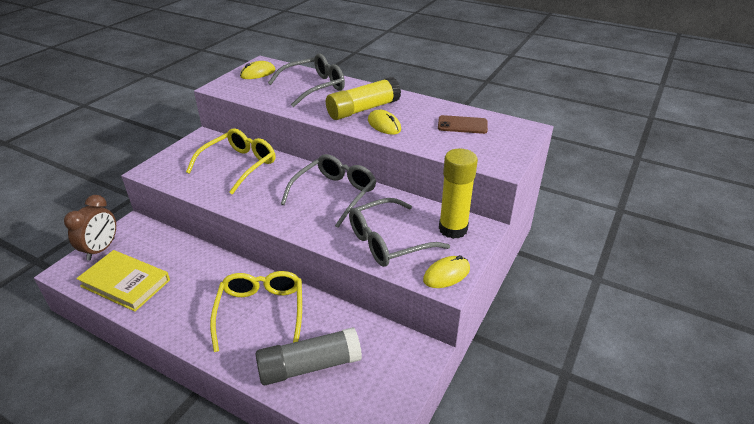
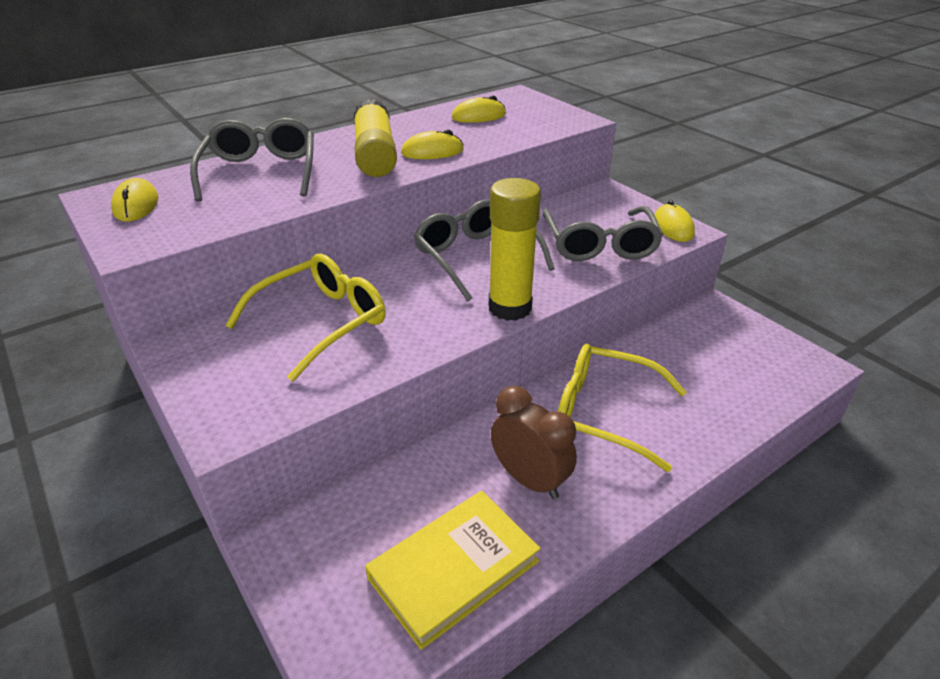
camera: 65 degrees left, 0 degrees up
brown clock [64,195,116,261] -> brown clock moved to [491,386,577,499]
yellow glasses [186,128,275,195] -> yellow glasses turned 75 degrees clockwise [225,254,386,381]
grey glue stick [256,327,362,385] -> none
brown phone [438,115,488,134] -> yellow mouse [452,95,506,123]
yellow glue stick [439,148,478,239] -> yellow glue stick moved to [489,178,541,321]

